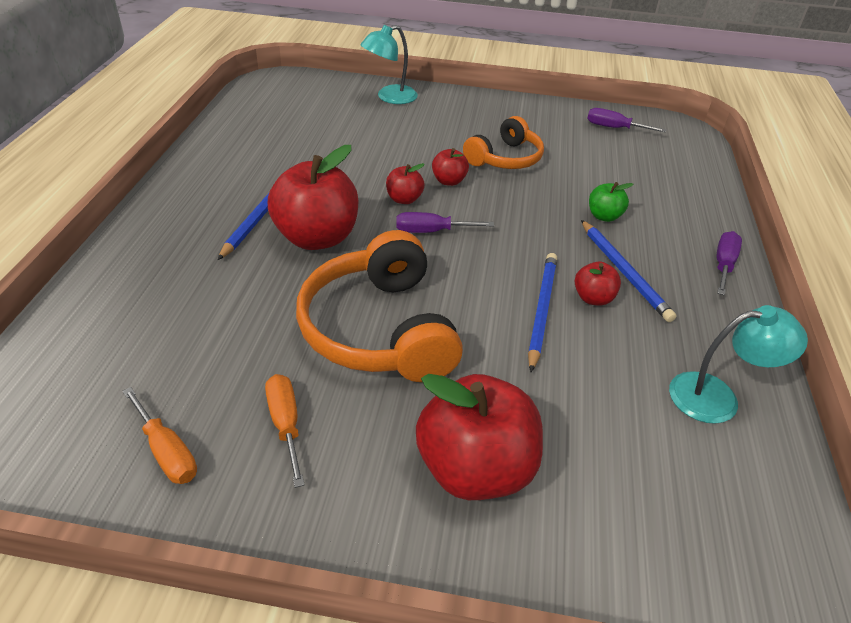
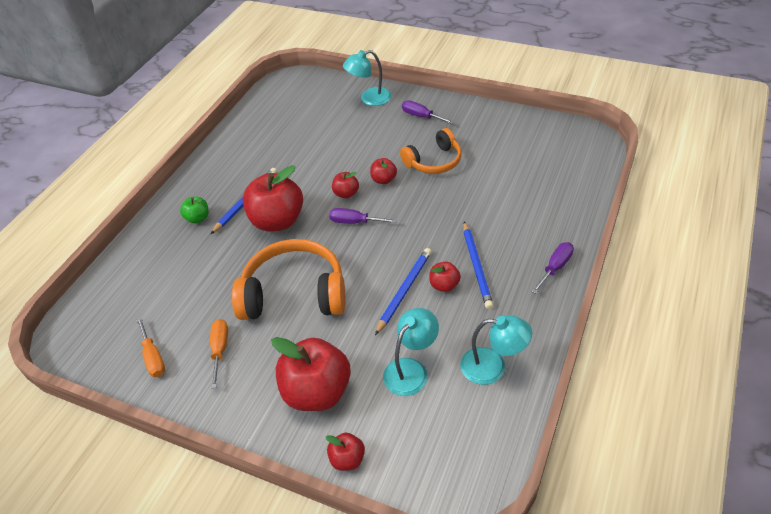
camera: 20 degrees right, 5 degrees up
orange headphones [296,230,463,382] -> orange headphones turned 90 degrees clockwise [232,239,345,320]
purple screwdriver [587,108,667,132] -> purple screwdriver moved to [402,100,454,124]
green apple [589,182,633,222] -> green apple moved to [180,197,209,223]
none -> red apple [326,433,365,471]
none -> turquoise lamp [383,308,439,396]

